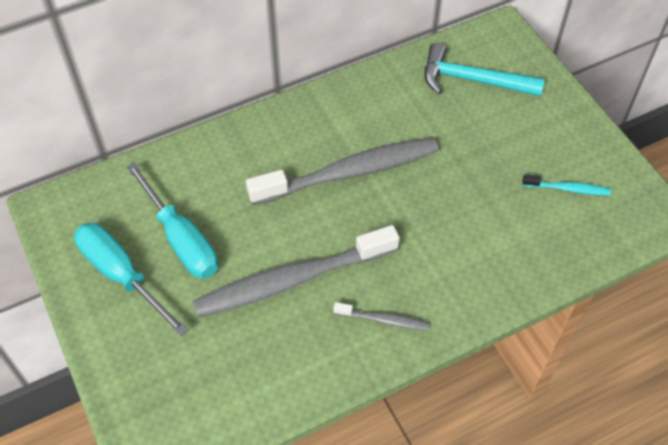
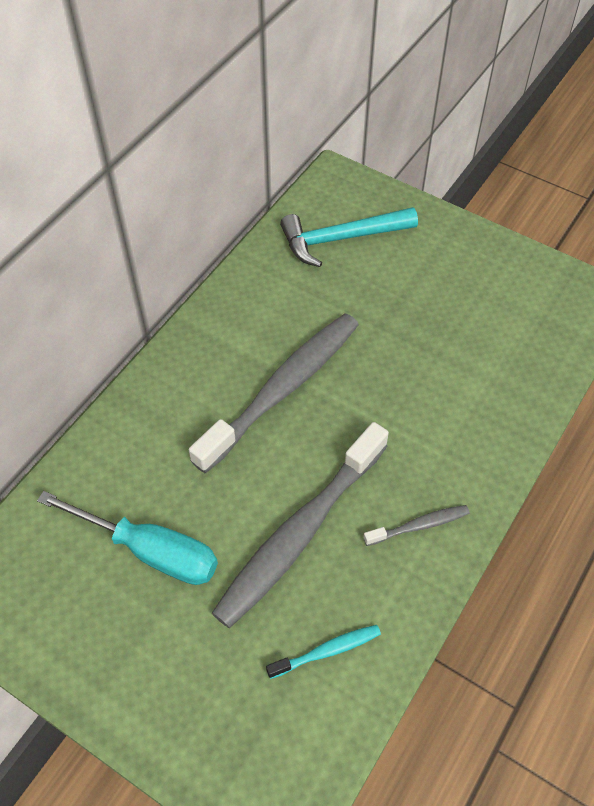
camera: 30 degrees left, 0 degrees up
turquoise screwdriver [74,223,189,337] -> none
turquoise toothbrush [522,174,611,195] -> turquoise toothbrush moved to [266,625,381,679]

